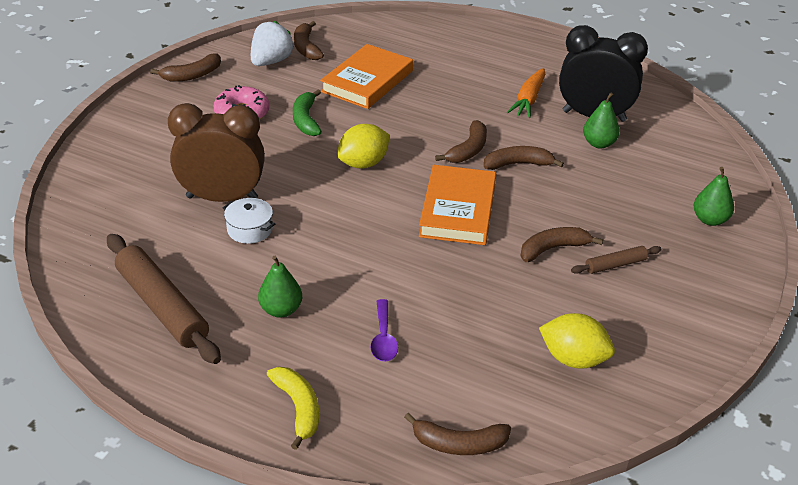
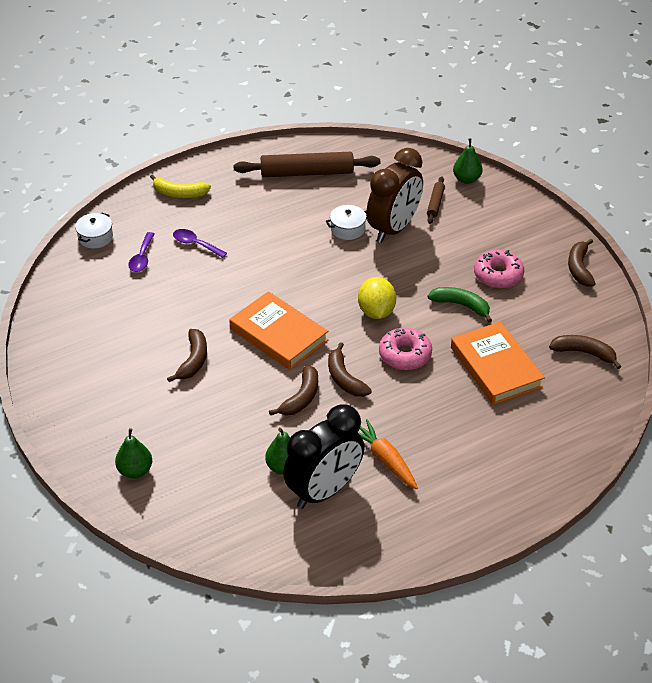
camera: 125 degrees right, 5 degrees up
white strawberry [251,21,294,66] -> none
green pear [258,256,302,318] -> green pear moved to [453,138,482,184]
brown banana [404,413,511,455] -> white pot [75,212,113,248]
yellow lemon [539,313,615,369] -> none
brown rolling pin [571,246,662,274] -> brown rolling pin moved to [427,176,445,224]
none -> purple spoon [128,232,155,272]
none -> pink donut [379,328,432,370]

